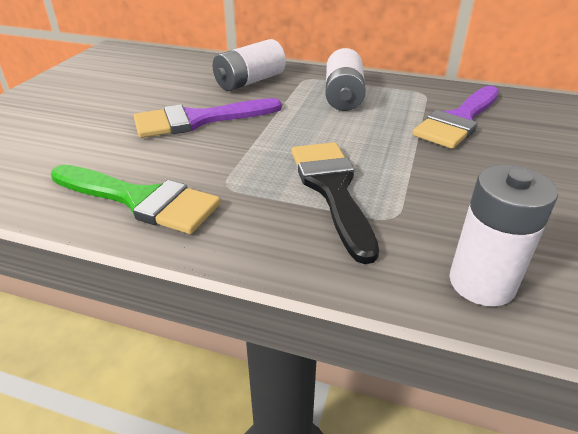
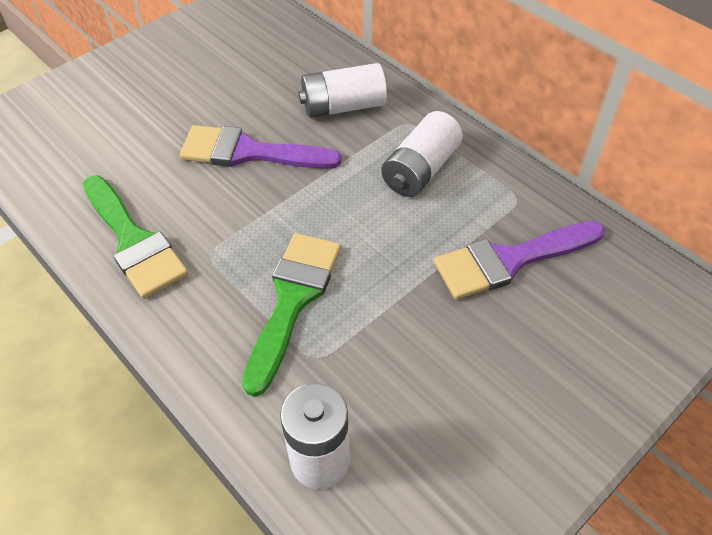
camera: 30 degrees right, 15 degrees up
black brush [292,142,379,264] -> green brush [242,233,341,397]

